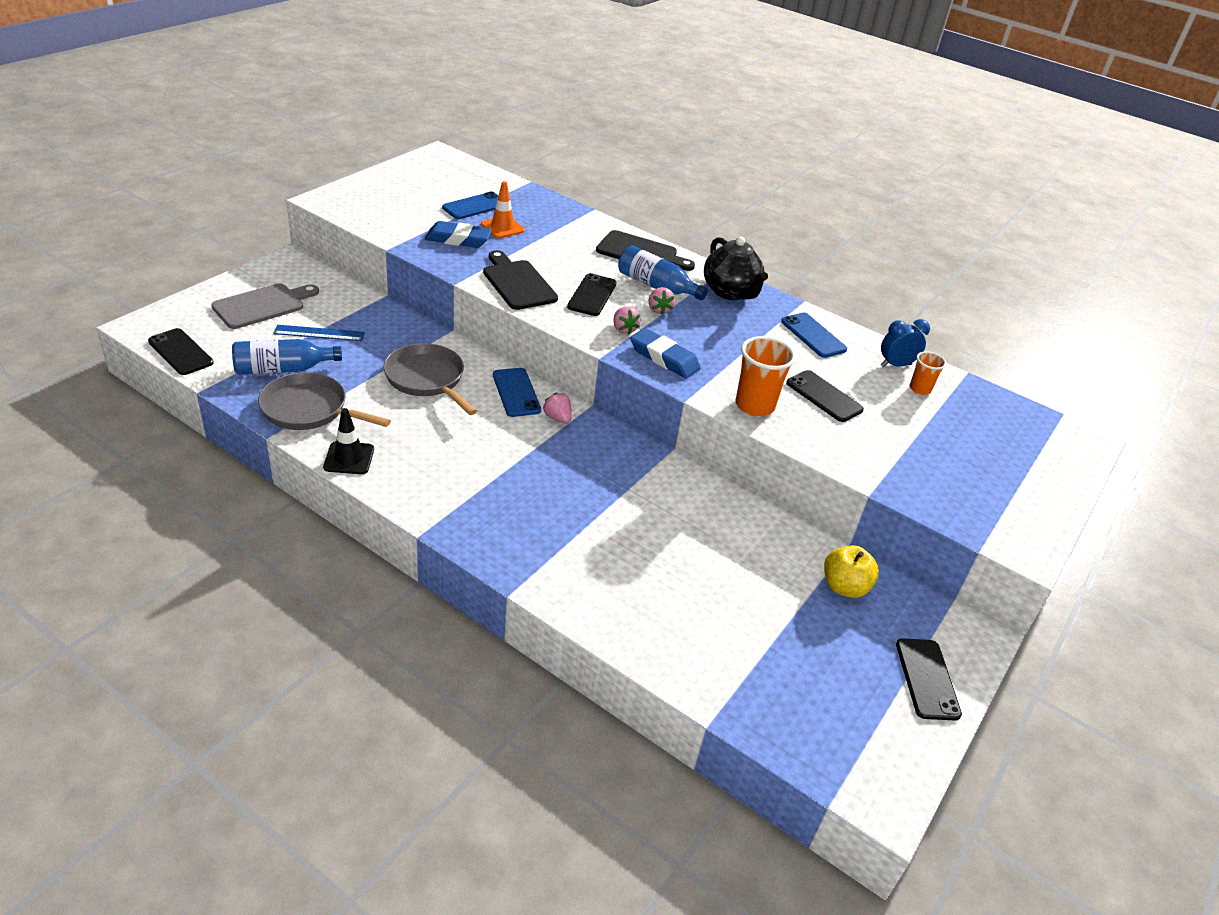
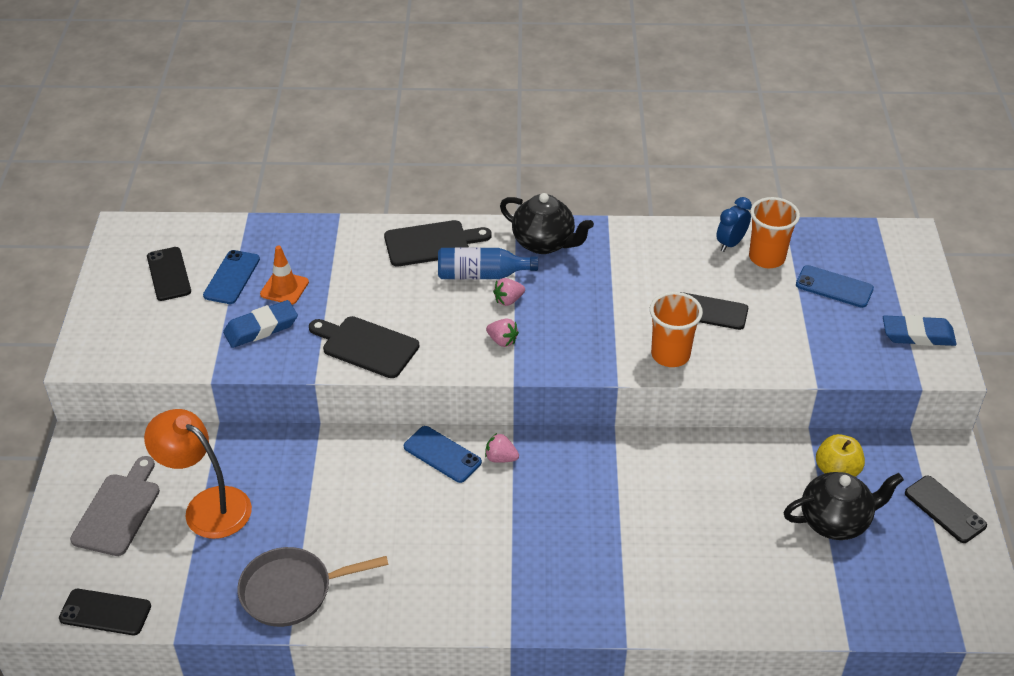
camera: 30 degrees left, 5 degrees up
blue bottle [232,339,342,375] -> none
blue ruler [273,325,365,341] -> orange lamp [144,409,252,539]
black traffic cone [323,408,374,474] -> none
grey pan [383,343,477,415] -> none
black phone [567,273,617,316] -> black phone moved to [147,247,191,301]
blue eraser [630,328,701,378] -> blue eraser moved to [883,315,957,346]
pink strawberry [649,287,675,314] -> pink strawberry turned 105 degrees clockwise [493,278,525,306]
blue phone [781,313,847,358] -> blue phone moved to [796,265,874,308]
orange cup [910,351,946,395] -> orange cup [749,197,800,269], size x1.74
none -> black teapot [784,472,904,540]

